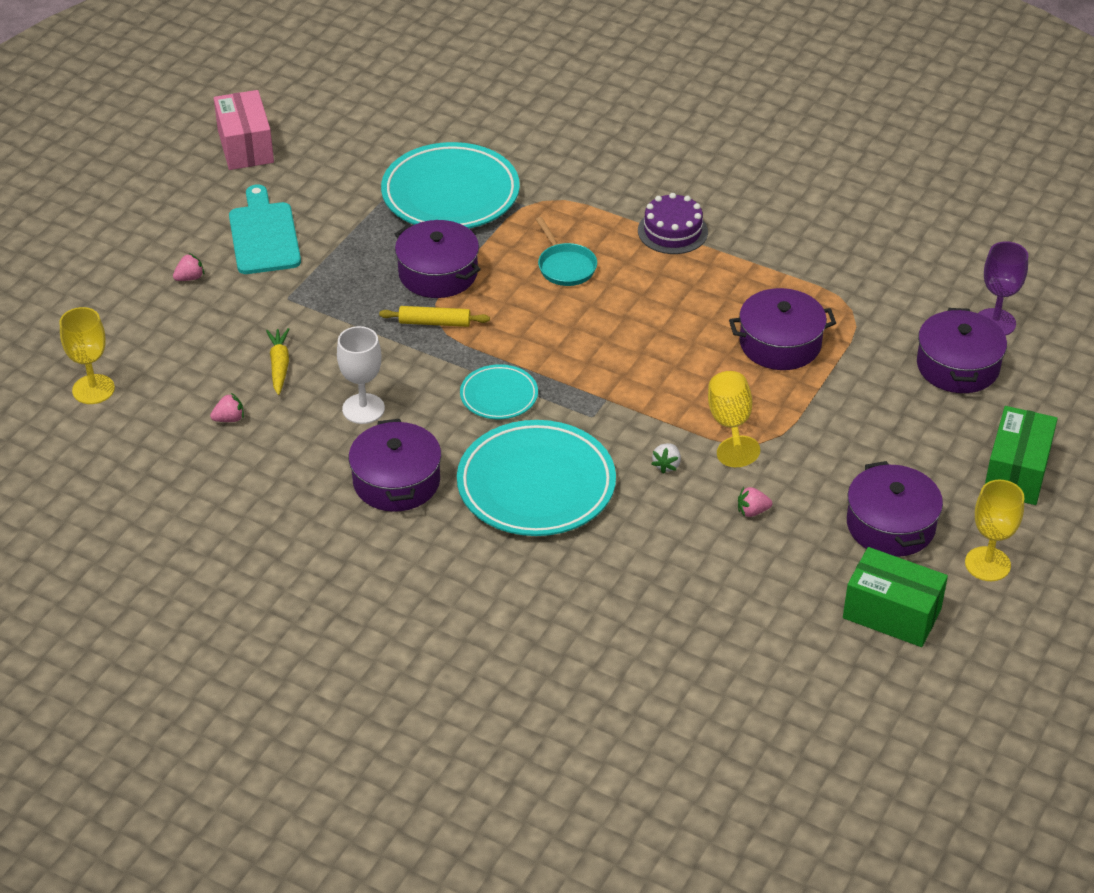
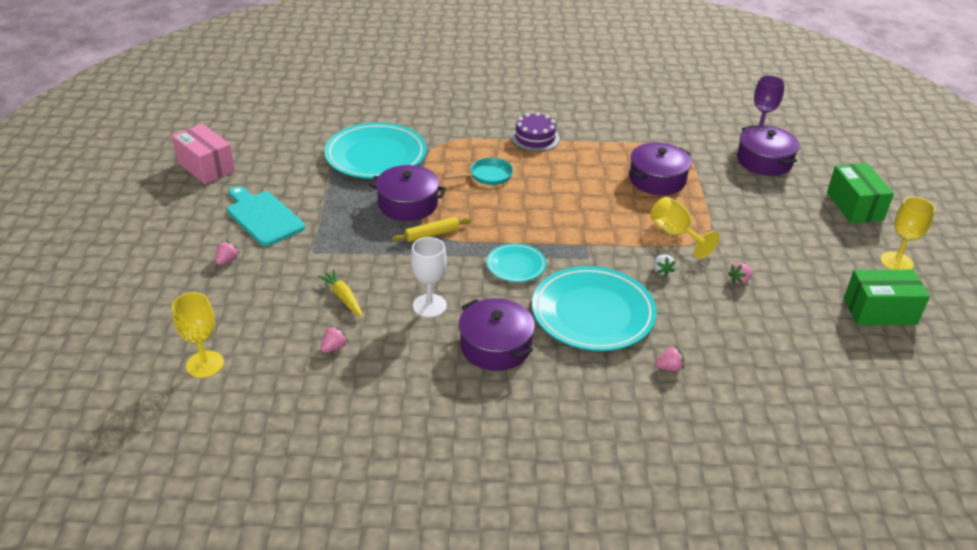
camera: 30 degrees left, 5 degrees down
turquoise pan [536,217,597,286] -> turquoise pan turned 60 degrees counterclockwise [443,158,513,185]
purple pot [847,461,943,557] -> none
none -> pink strawberry [655,346,684,371]

